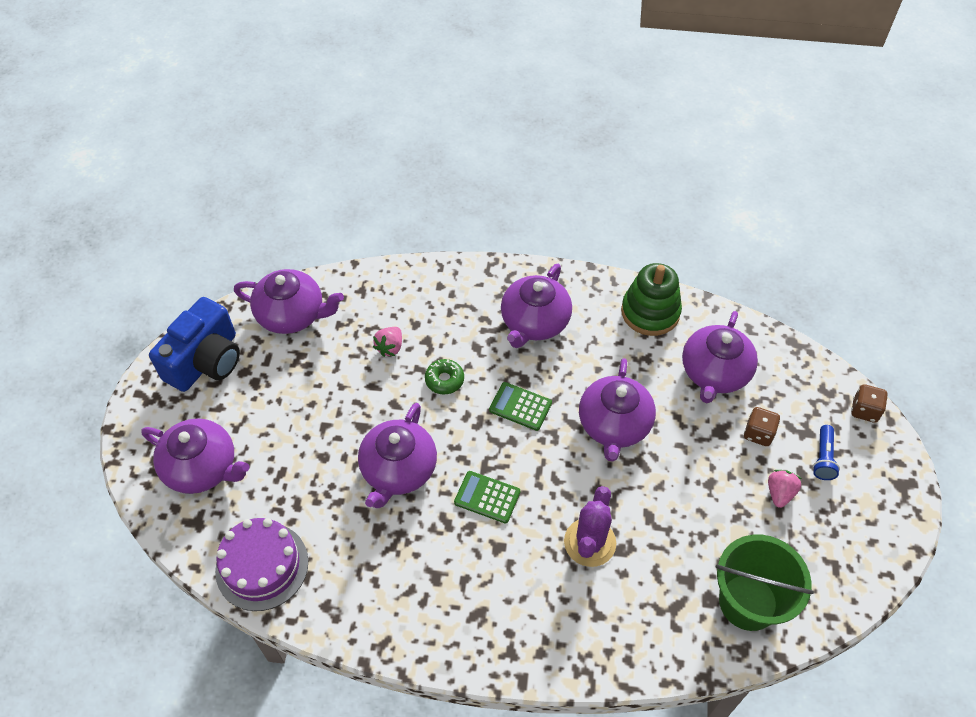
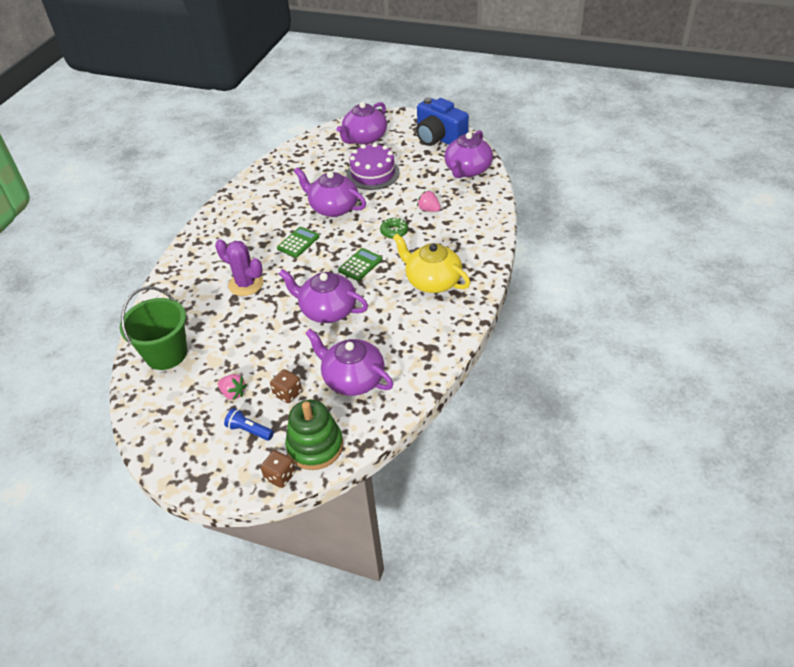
camera: 105 degrees right, 10 degrees down
purple cake [215,518,308,611] -> purple cake moved to [346,143,400,190]
purple teapot [501,264,572,348] -> yellow teapot [393,234,470,293]
green stacking toy [621,263,682,336] -> green stacking toy moved to [285,400,343,470]

